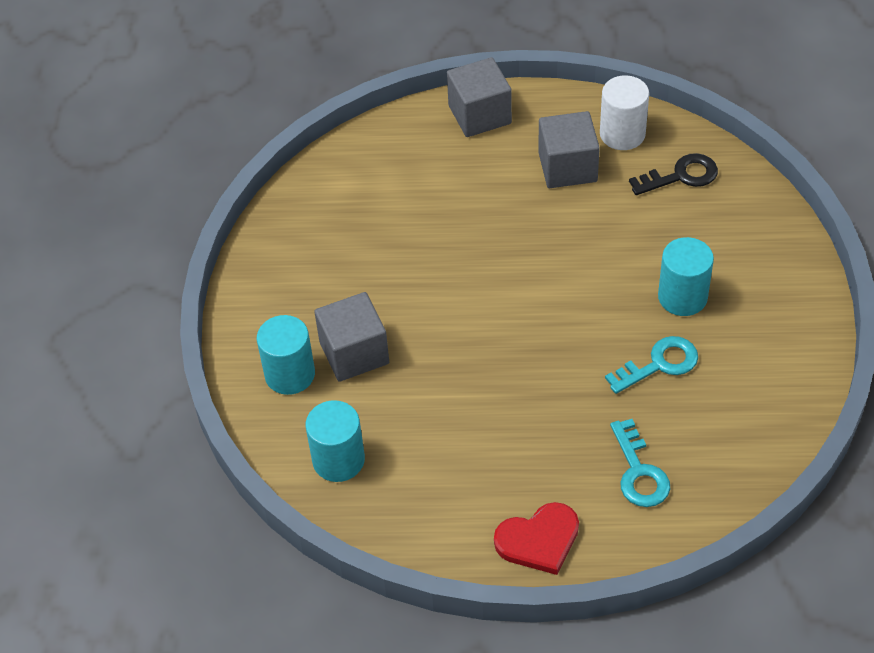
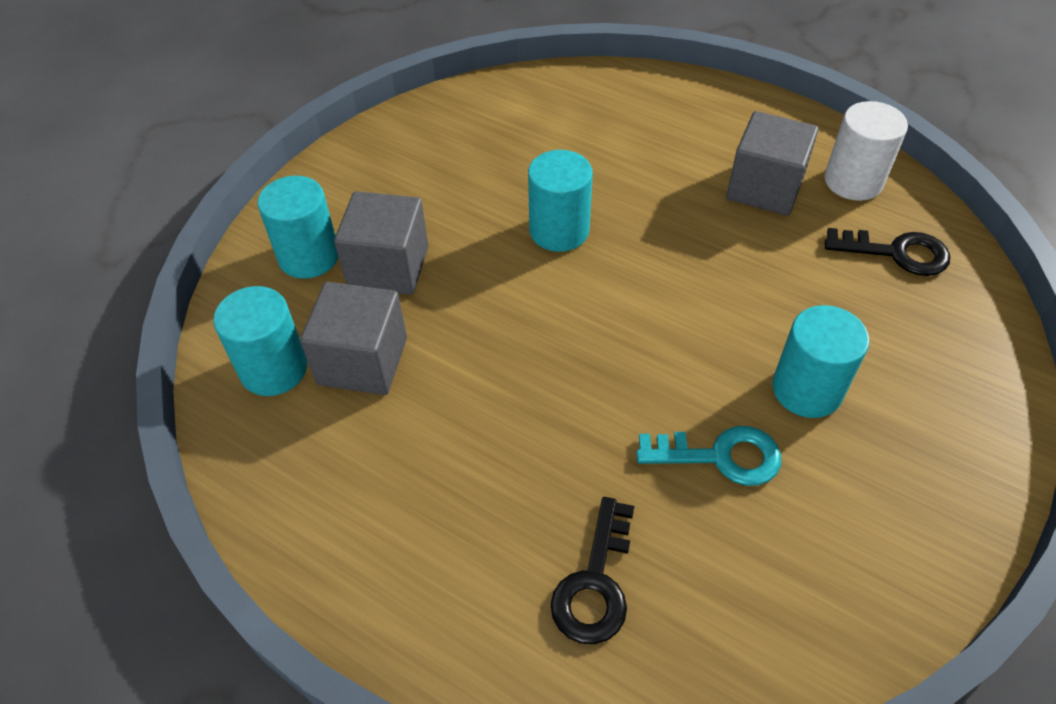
camera: 30 degrees right, 0 degrees up
grey cube [447,57,512,137] -> grey cube moved to [300,282,407,395]
red heart [494,502,579,575] -> none
turquoise key [610,419,670,507] -> black key [550,497,634,644]
none -> turquoise cylinder [528,150,593,252]

